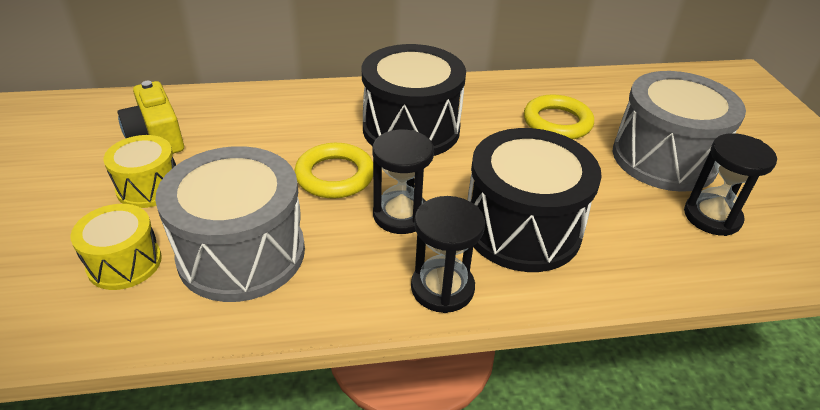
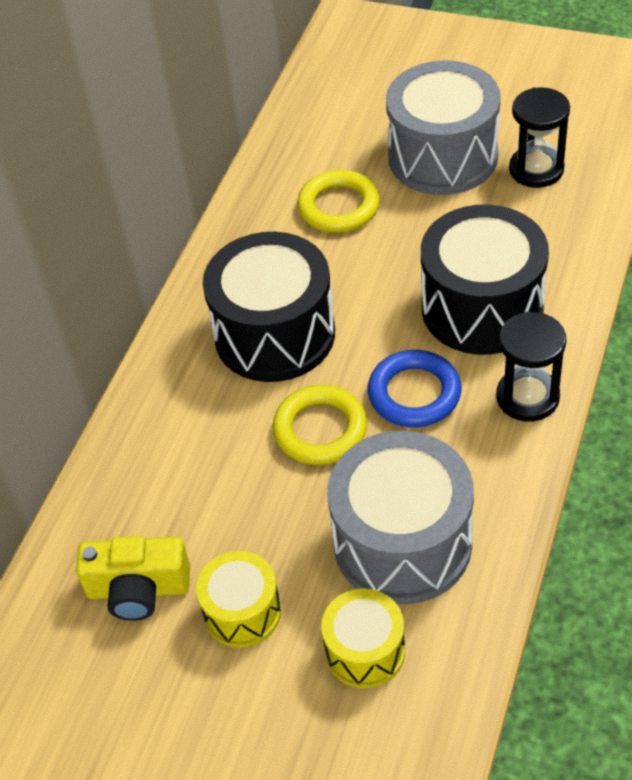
camera: 55 degrees left, 10 degrees up
black hourglass [372,129,434,234] -> blue ring [368,350,462,427]

